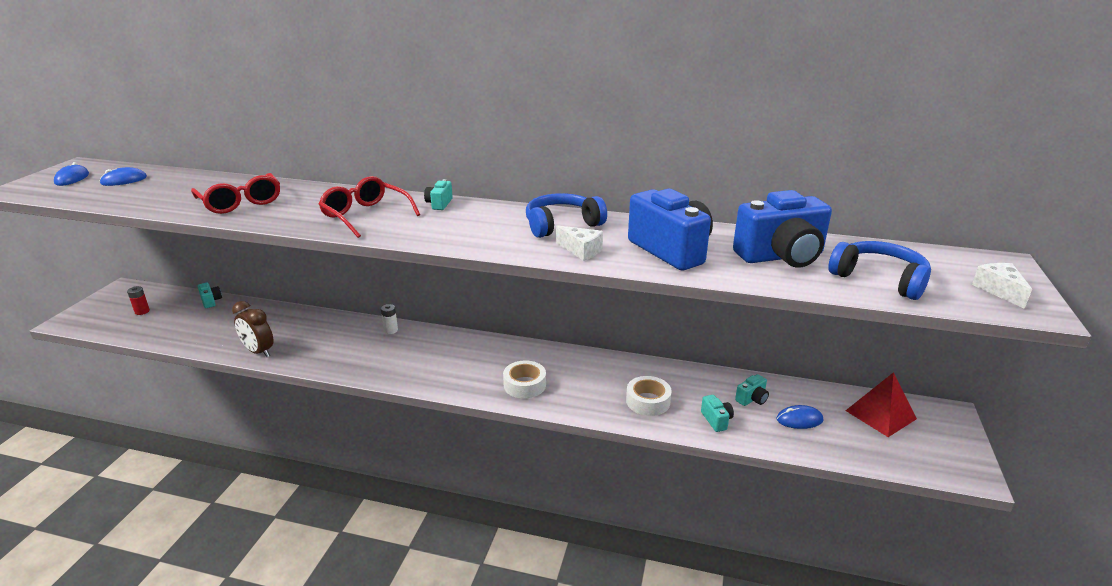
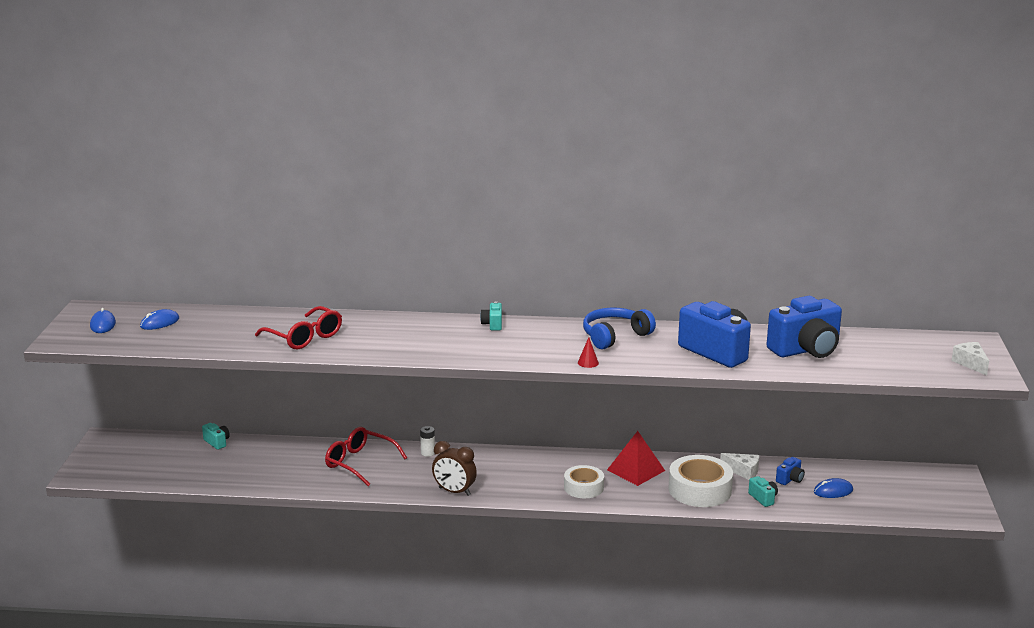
camera: 10 degrees left, 5 degrees down
red battery [127,286,150,315] -> none
brown clock [232,301,274,357] -> brown clock moved to [432,441,477,496]
red glasses [319,176,420,238] -> red glasses moved to [325,427,407,486]
white cheese [556,225,603,261] -> white cheese moved to [720,453,759,480]
white tape [626,376,672,416] -> white tape [669,455,733,507], size x1.57
turquoise camera [735,374,769,406] -> blue camera [776,457,805,485]
blue headphones [828,241,931,300] -> none
red pyramid [845,372,917,437] -> red pyramid moved to [607,431,665,486]
none -> red cone [578,337,599,368]

